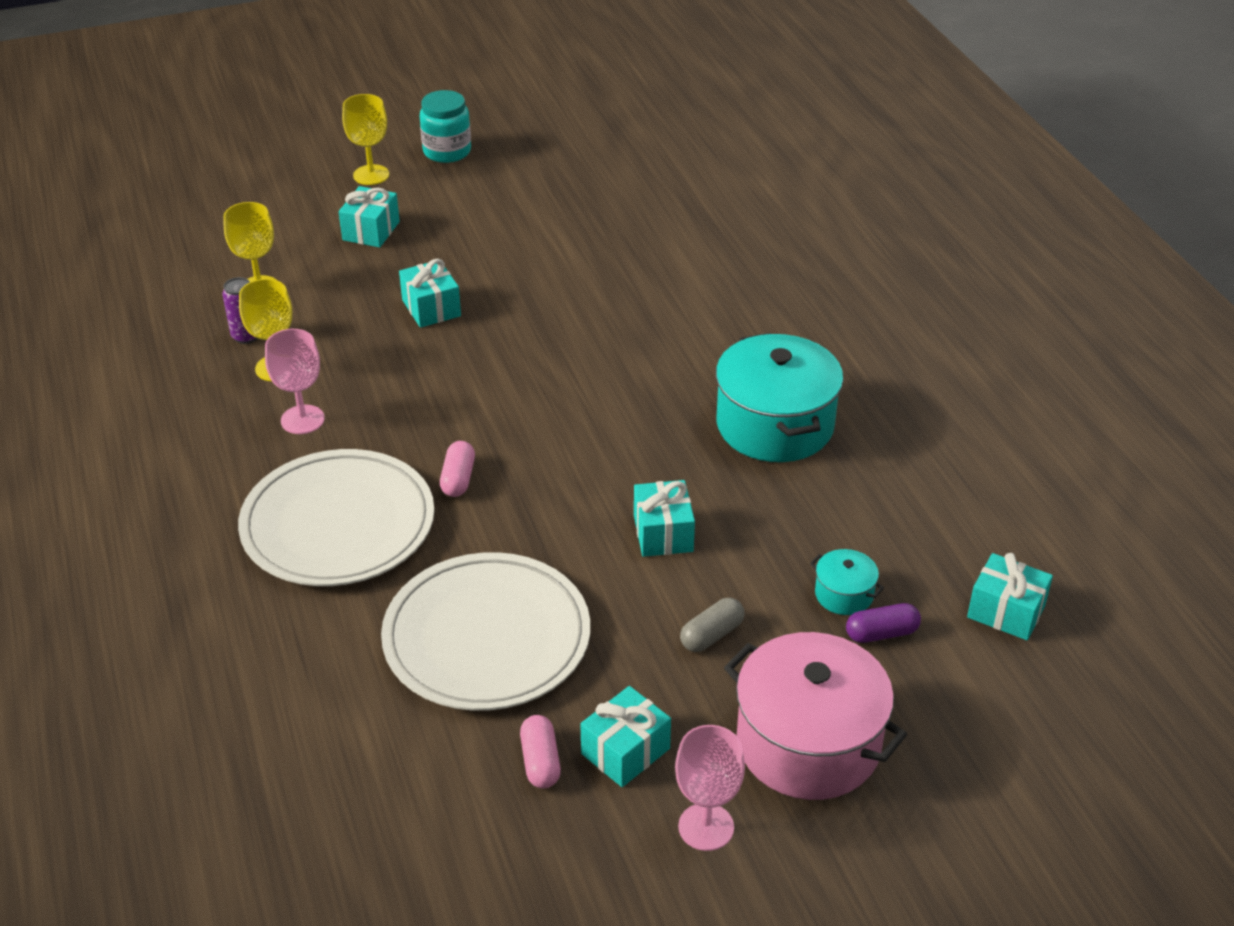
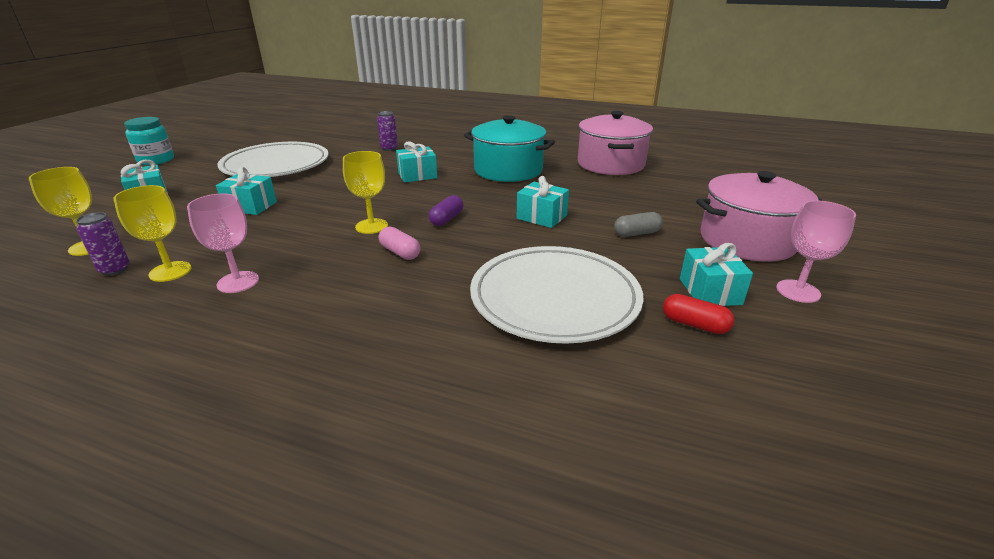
camera: 50 degrees left, 10 degrees down
white plate [238,449,434,586] -> white plate moved to [217,142,329,177]
yellow goblet [342,94,389,185] -> yellow goblet moved to [343,151,388,234]
pink capsule [520,715,561,789] -> red capsule [663,294,734,334]
grey capsule [680,598,744,652] -> grey capsule turned 75 degrees clockwise [614,212,663,237]
turquoise pot [810,549,884,615] -> none
purple capsule [846,603,921,643] -> purple capsule moved to [429,195,463,226]
turquoise gift [967,553,1053,640] -> turquoise gift moved to [396,141,437,183]
none -> purple can [377,111,398,151]
none -> pink pot [578,111,653,175]

